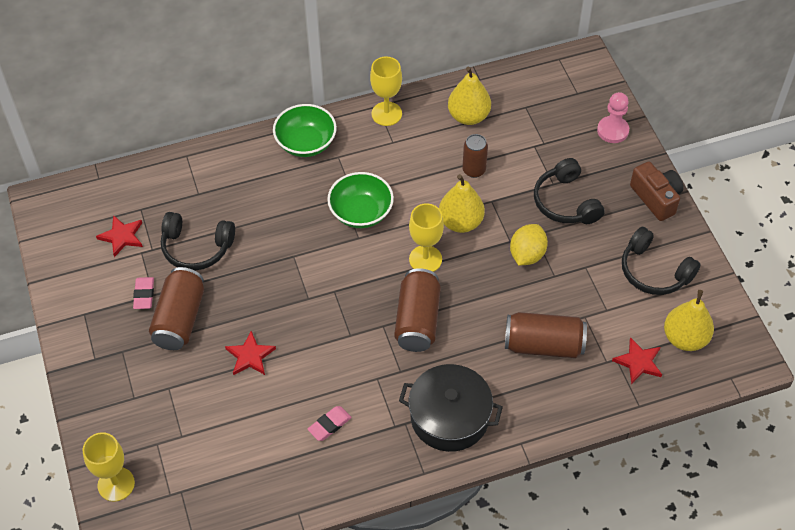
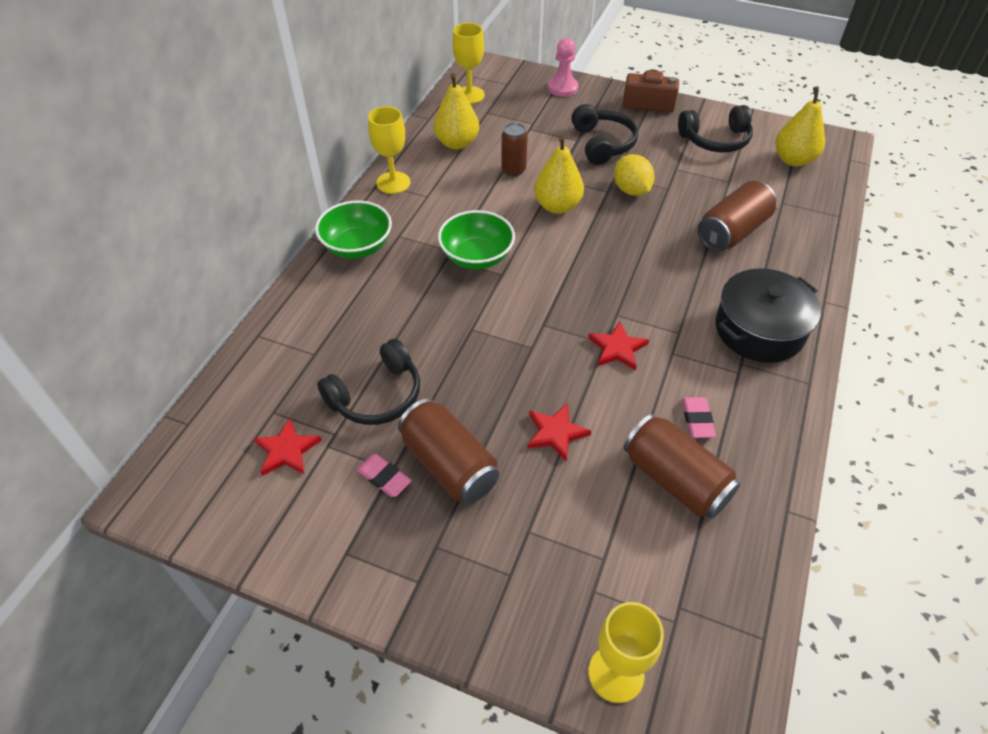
camera: 50 degrees left, 5 degrees down
brown can [394,268,441,352] -> brown can moved to [623,414,740,519]
yellow goblet [409,203,444,272] -> yellow goblet moved to [452,23,485,104]
black headphones [534,158,605,224] -> black headphones turned 120 degrees counterclockwise [571,104,638,165]
red star [612,337,662,384] -> red star moved to [588,321,649,371]

